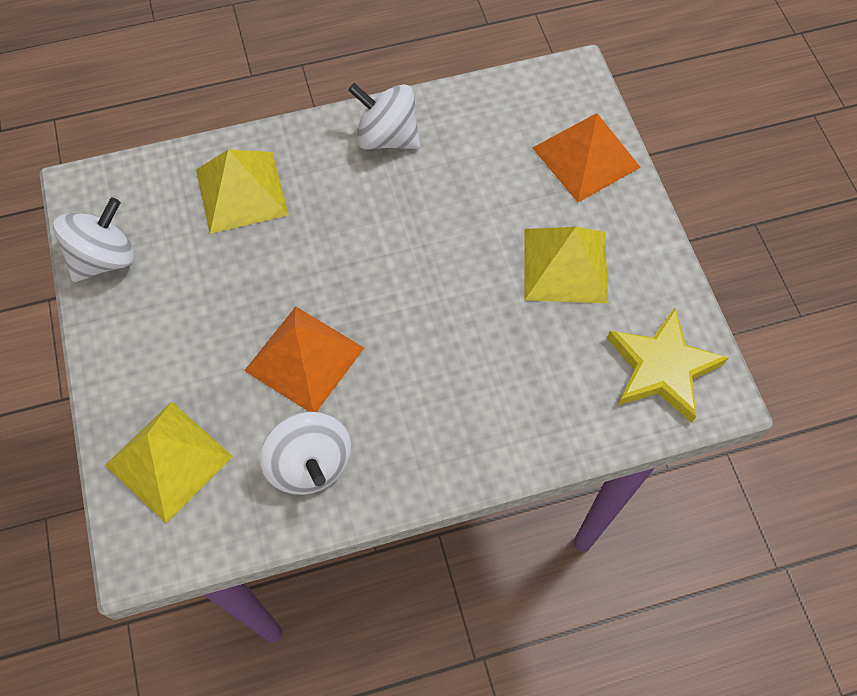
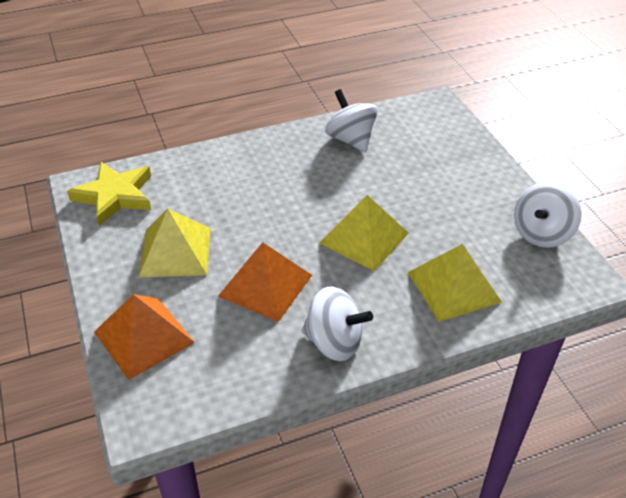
camera: 175 degrees right, 20 degrees down
yellow pyramid [105,402,233,523] -> yellow pyramid moved to [319,195,409,271]
orange pyramid [244,306,364,412] -> orange pyramid moved to [218,243,312,322]

